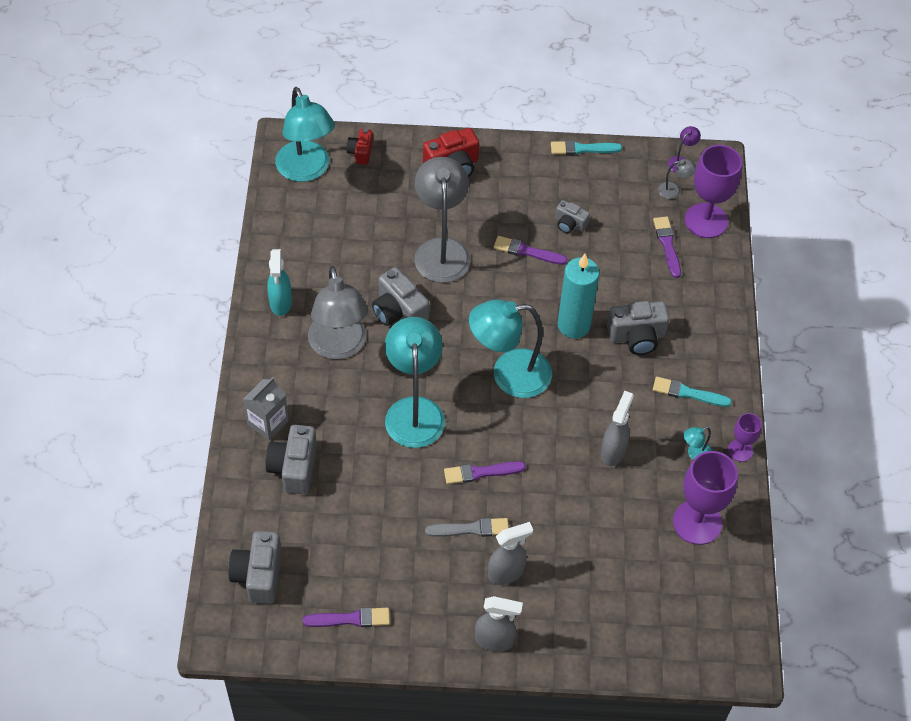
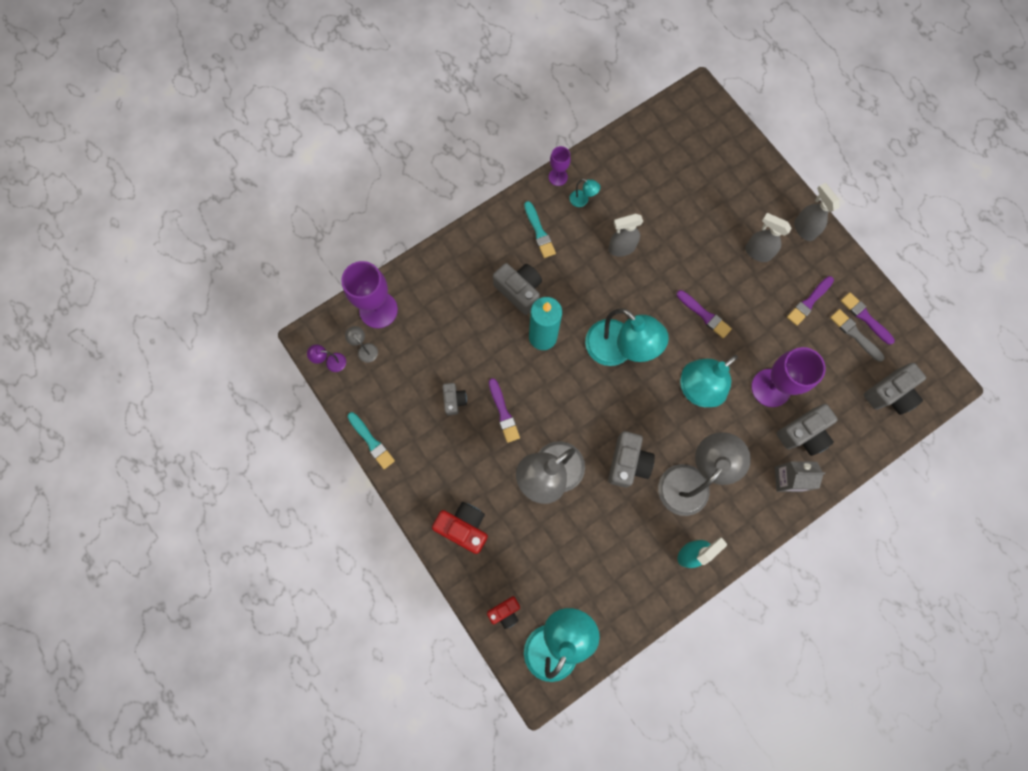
camera: 125 degrees left, 20 degrees up
grey brush [425,518,509,537] -> grey brush moved to [830,309,884,362]
purple brush [653,217,681,278] -> purple brush moved to [787,276,834,326]
purple goblet [673,451,738,545] -> purple goblet moved to [751,347,826,407]

